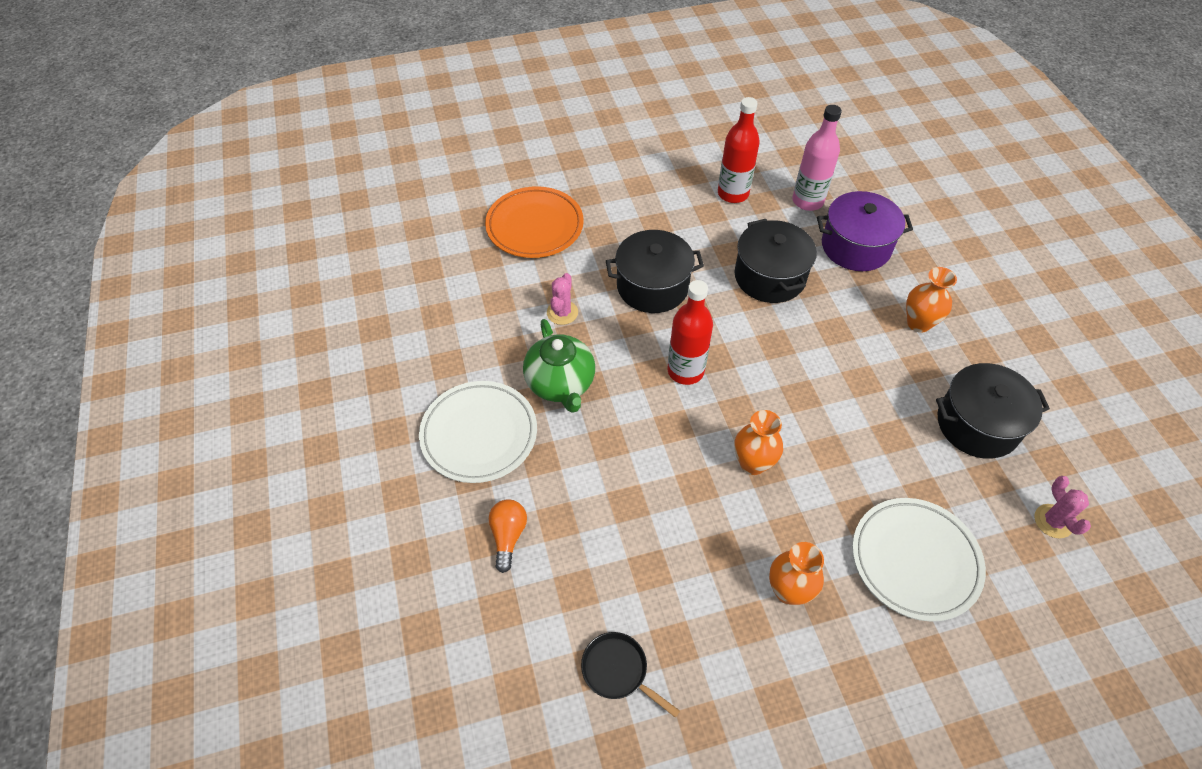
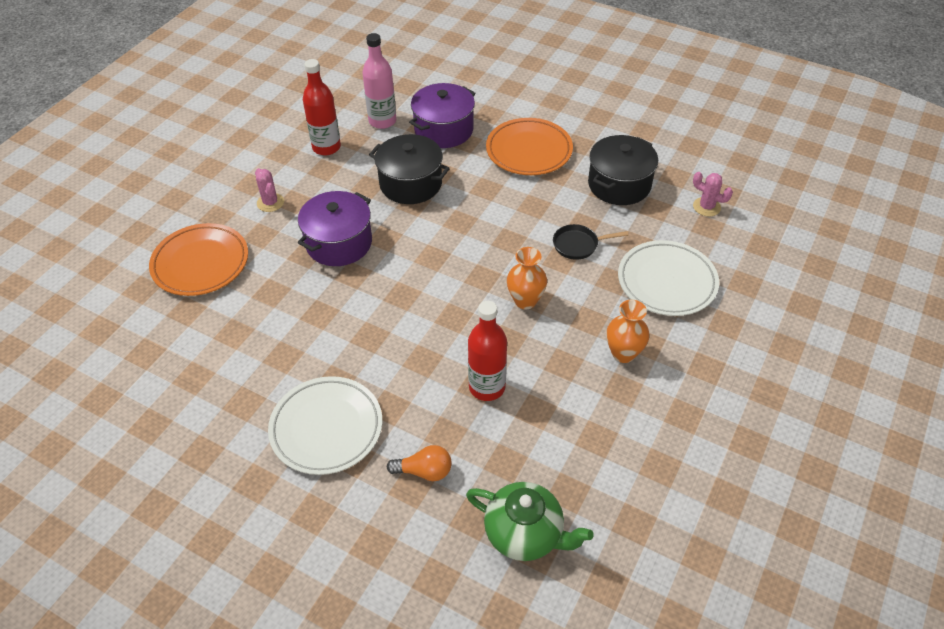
camera: 45 degrees left, 5 degrees down
orange light bulb [489,499,527,573] -> orange light bulb turned 135 degrees clockwise [387,445,452,481]
green teapot [523,319,595,413] -> green teapot moved to [466,482,593,561]
pink cactus [547,273,578,325] -> pink cactus moved to [255,168,284,212]
black pan [581,632,680,718] -> black pan moved to [553,224,629,260]
black pot [606,230,704,313] -> purple pot [298,191,372,266]
red bottle [668,280,713,385] -> red bottle moved to [468,301,507,401]
orange vase [906,267,957,333] -> orange plate [486,118,573,175]

